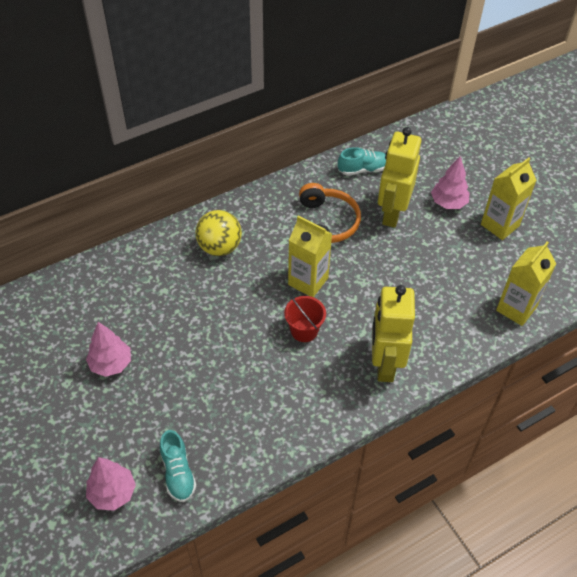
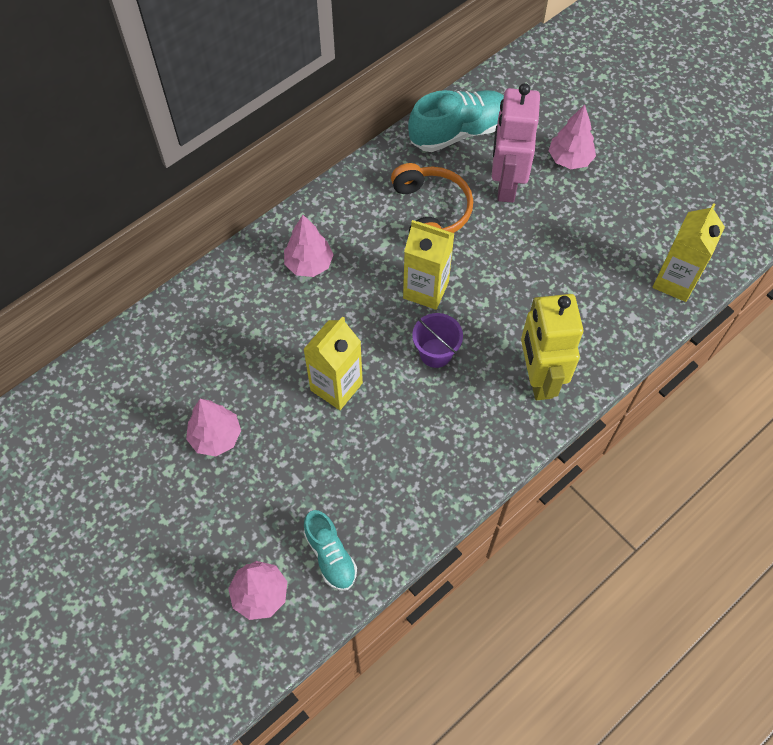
camera: 10 degrees left, 10 degrees up
yellow ball [195,210,242,256] -> pink tree [284,215,334,277]
red bucket [284,296,326,342] -> purple bucket [412,313,463,368]
turquoise shoe [338,147,386,176] -> turquoise shoe [408,90,504,152], size x1.65
yellow robot [378,127,421,228] -> pink robot [492,83,540,203]
yellow carton [481,158,537,240] -> yellow carton moved to [303,316,363,410]

